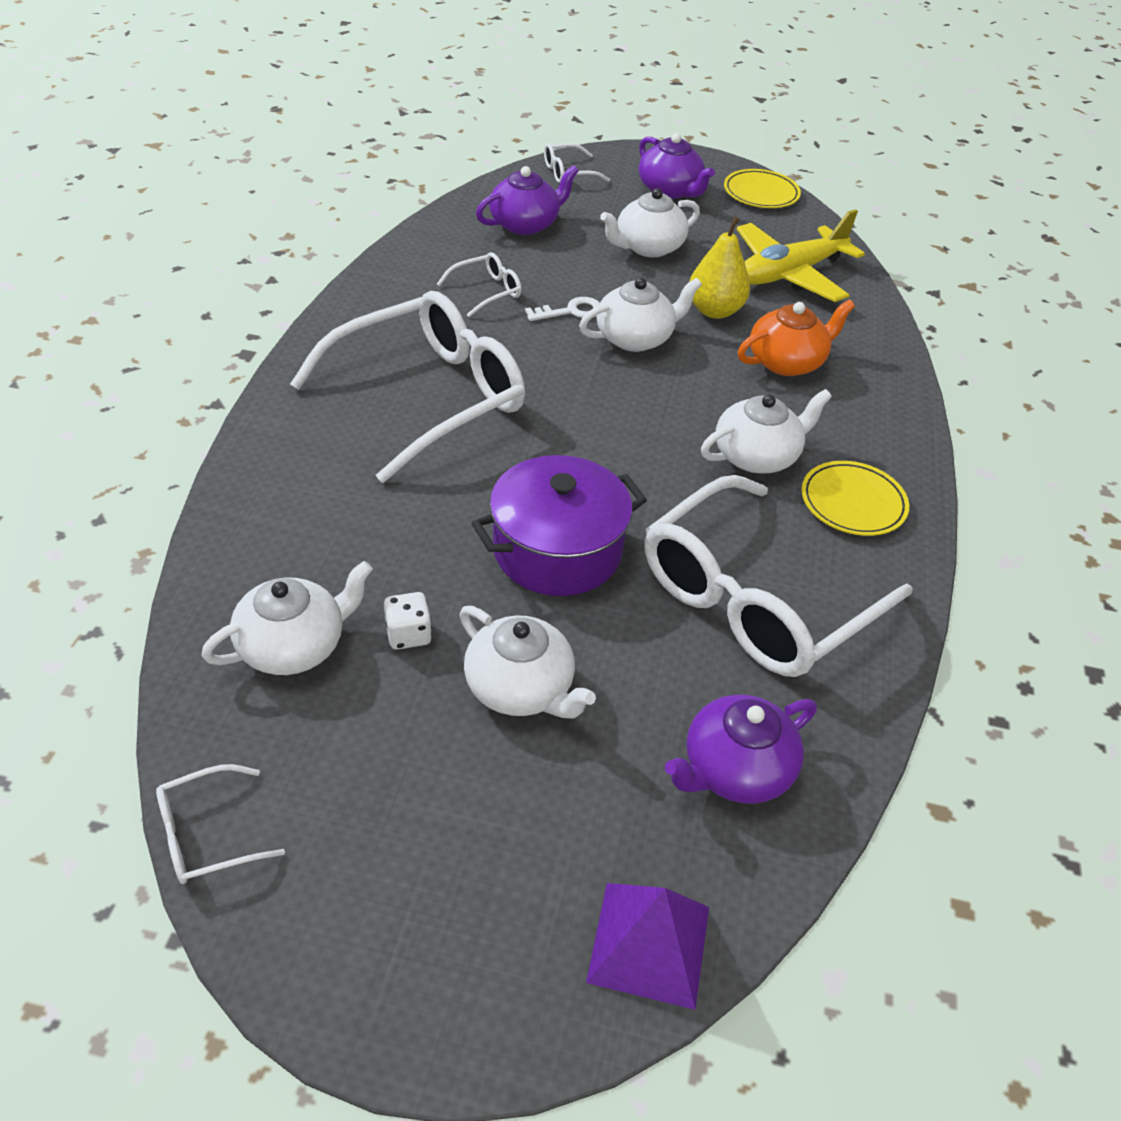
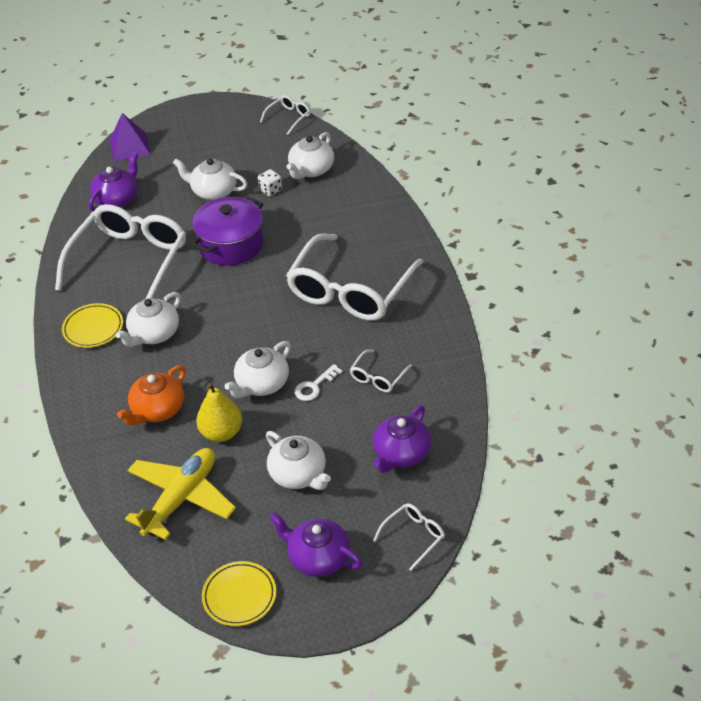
camera: 160 degrees right, 0 degrees up
white teapot [600,188,700,257] -> white teapot turned 105 degrees clockwise [266,431,331,490]

